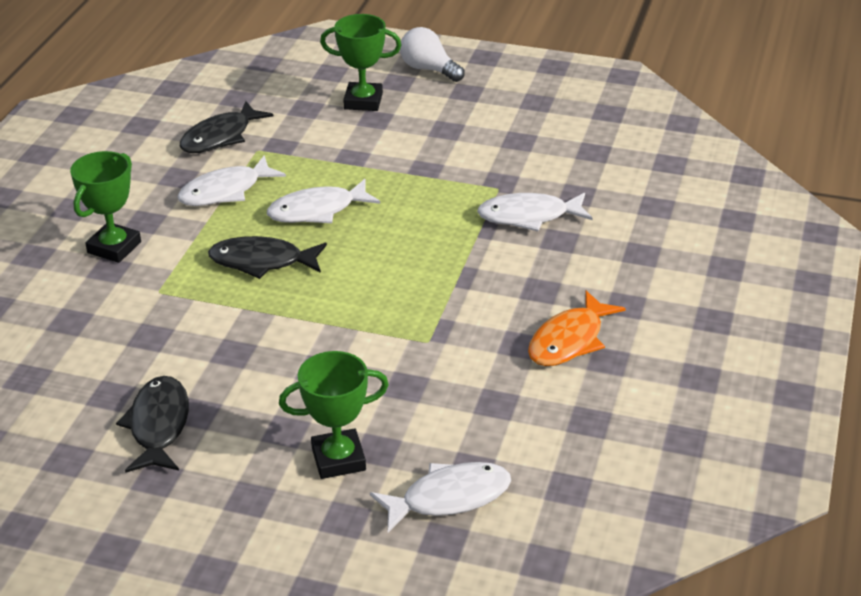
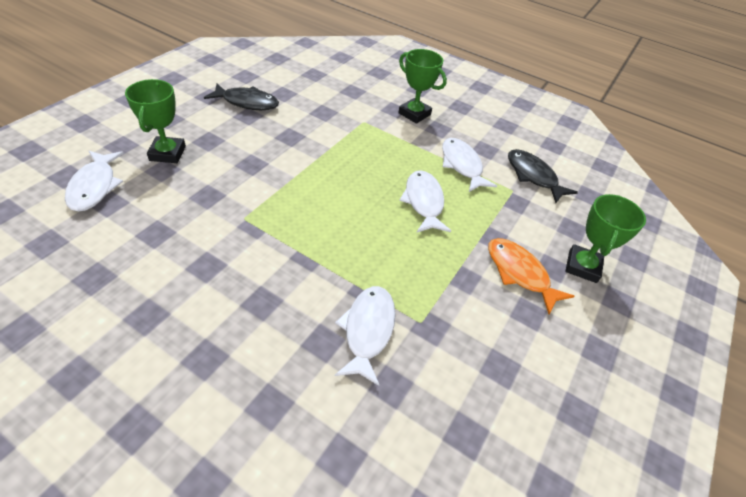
camera: 100 degrees right, 10 degrees up
black fish [208,236,327,279] -> none
white light bulb [400,27,465,82] -> none
orange fish [528,290,626,366] -> orange fish moved to [488,238,574,314]

